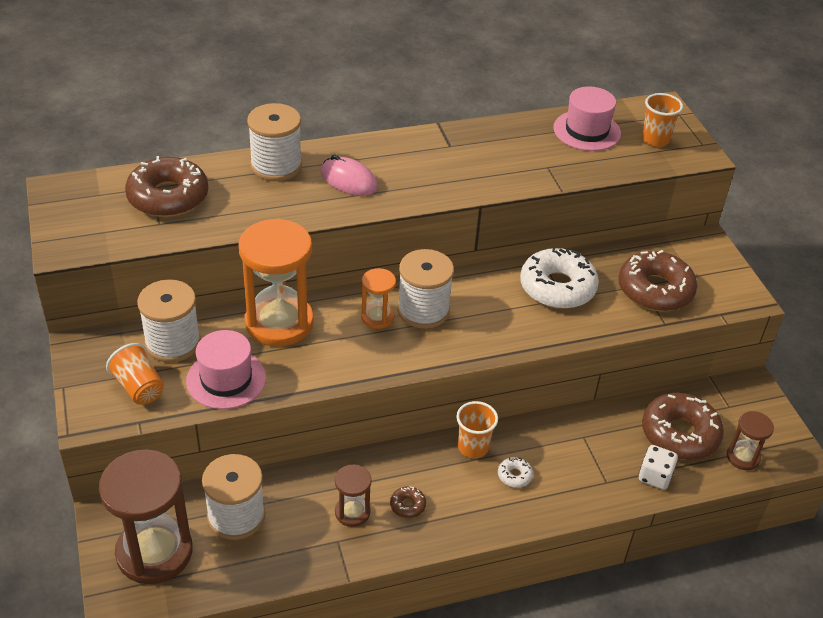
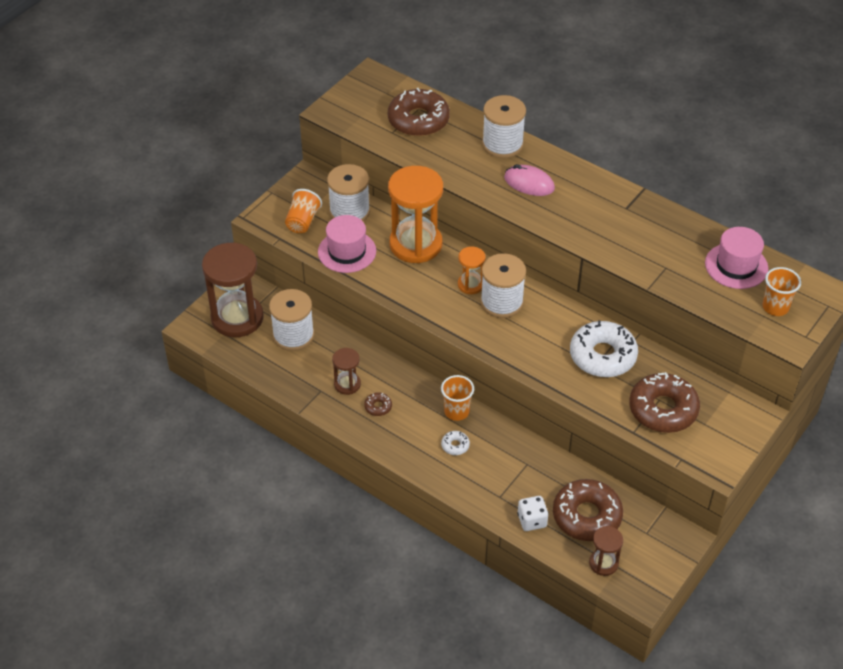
camera: 55 degrees right, 5 degrees up
pink mouse [321,154,378,196] -> pink mouse turned 60 degrees counterclockwise [504,164,555,196]

